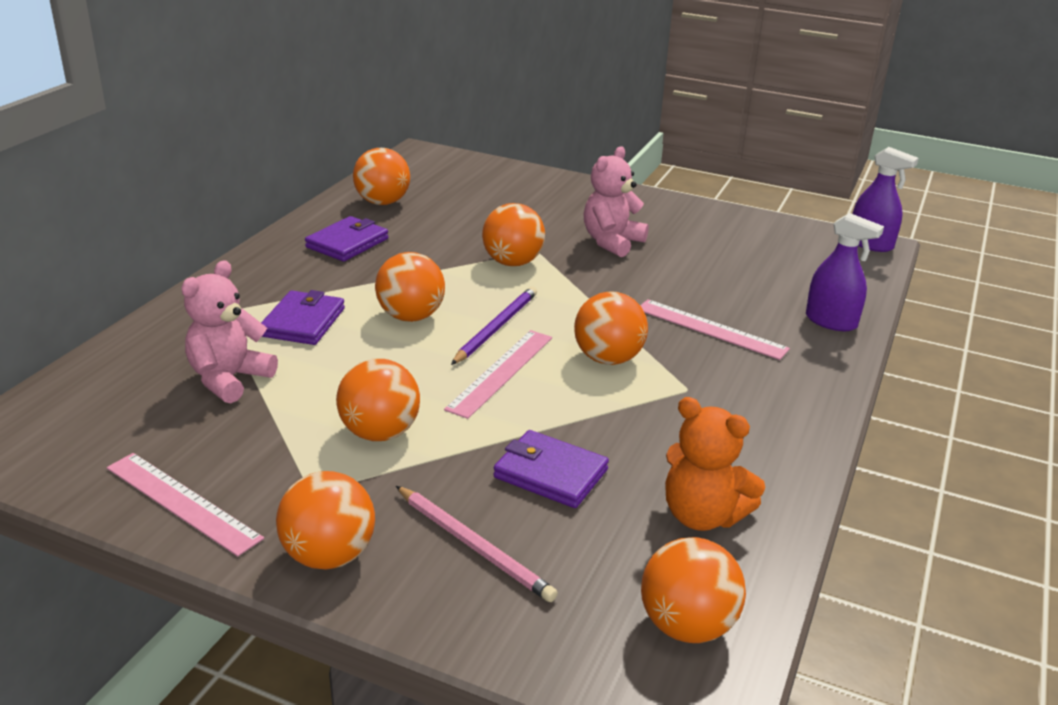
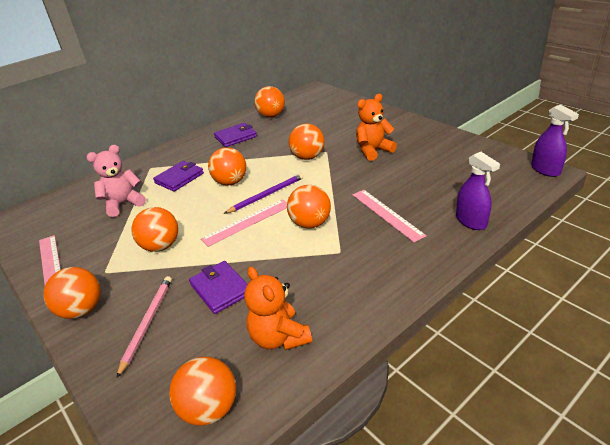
camera: 30 degrees right, 5 degrees up
pink pencil [396,486,558,602] -> pink pencil turned 150 degrees counterclockwise [117,276,172,378]
pink teddy bear [584,146,649,257] -> orange teddy bear [356,94,397,161]

